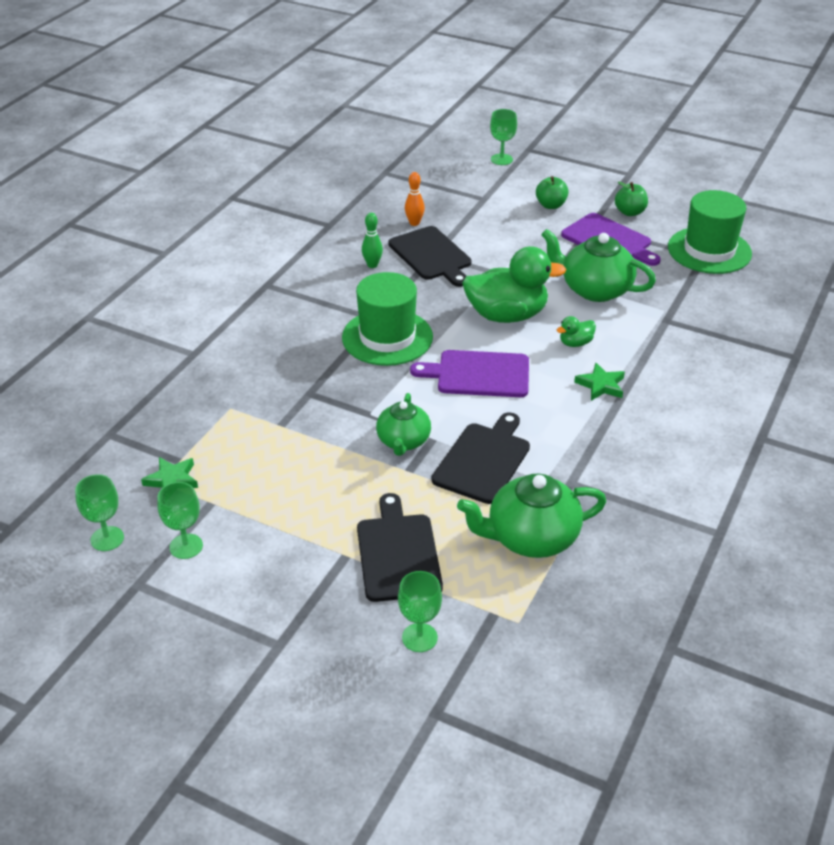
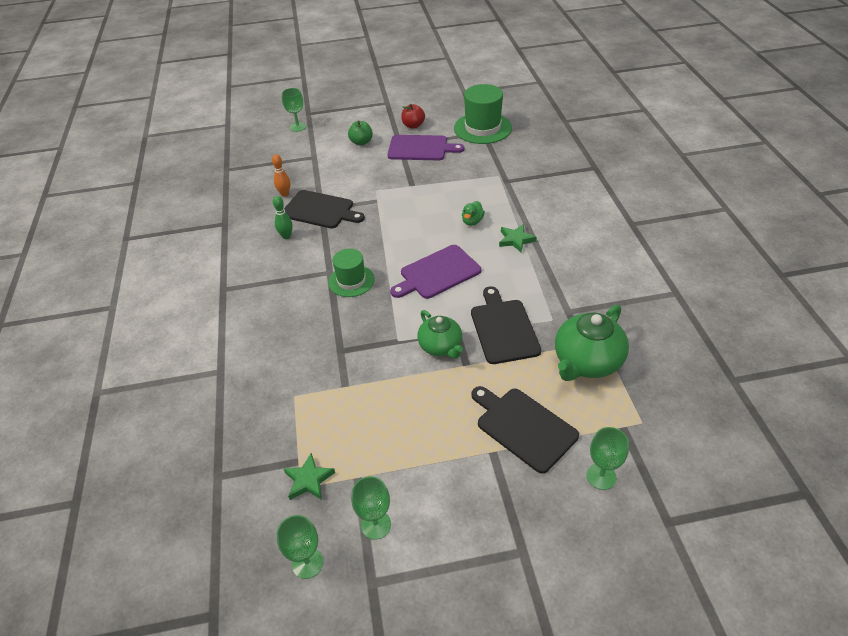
camera: 35 degrees left, 5 degrees up
green hat [342,272,433,366] -> green hat [328,249,375,297], size x0.63
green duck [462,246,566,323] -> none
green teapot [541,229,656,302] -> none
green apple [615,182,648,216] -> red apple [401,104,425,129]

